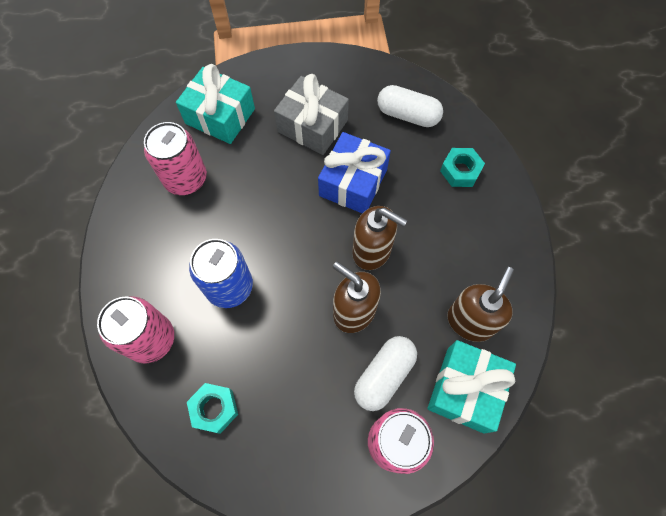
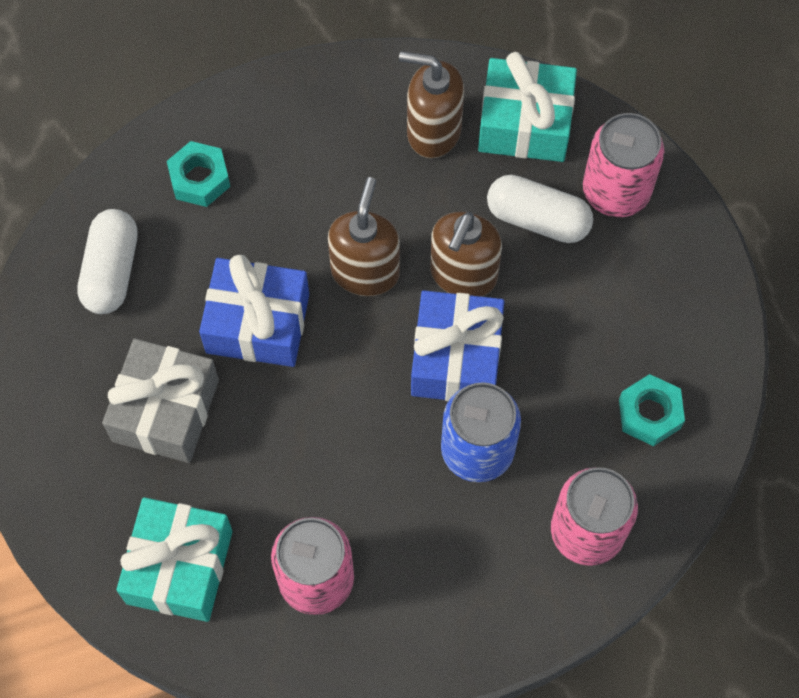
camera: 105 degrees left, 0 degrees up
none -> blue gift [411,291,505,401]

